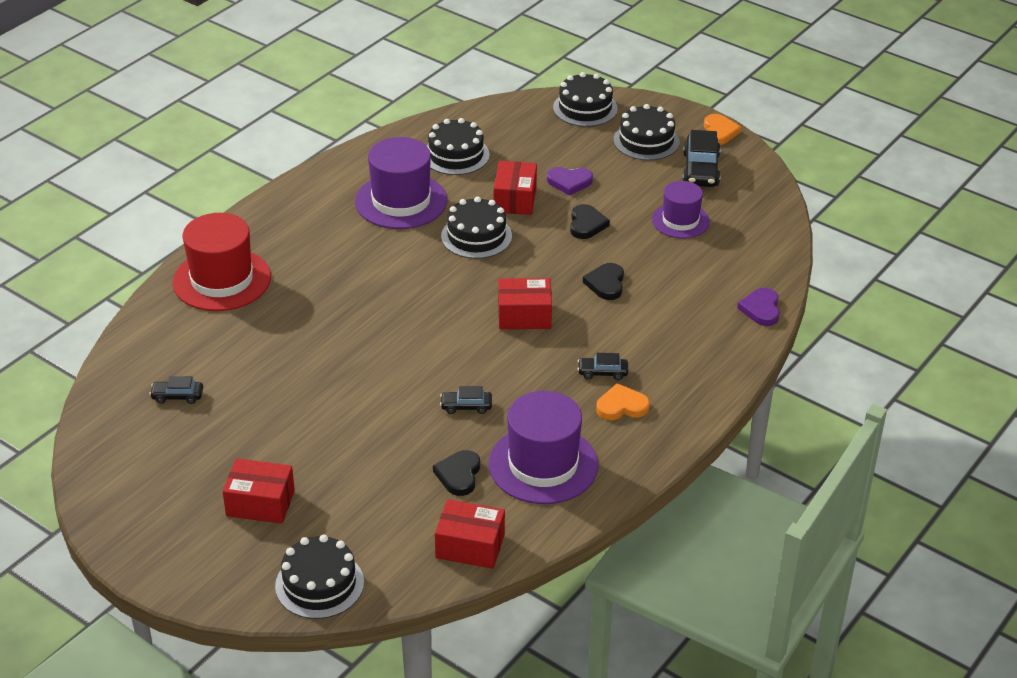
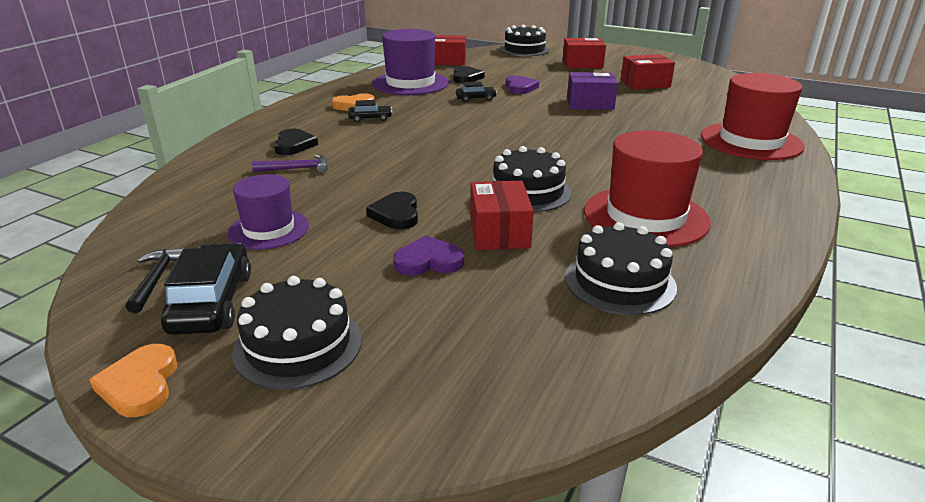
camera: 170 degrees right, 10 degrees down
black car [150,376,203,404] -> none
purple hat [355,137,447,229] -> red hat [584,130,711,247]
red box [498,278,552,329] -> red box moved to [620,54,675,90]
black cake [553,72,618,127] -> none
black heart [583,263,624,300] -> black heart moved to [274,129,318,155]
purple heart [737,288,780,326] -> purple heart moved to [505,76,539,94]
none -> black hammer [125,248,187,313]
none -> purple hammer [252,155,328,173]
none -> purple box [567,72,618,110]

